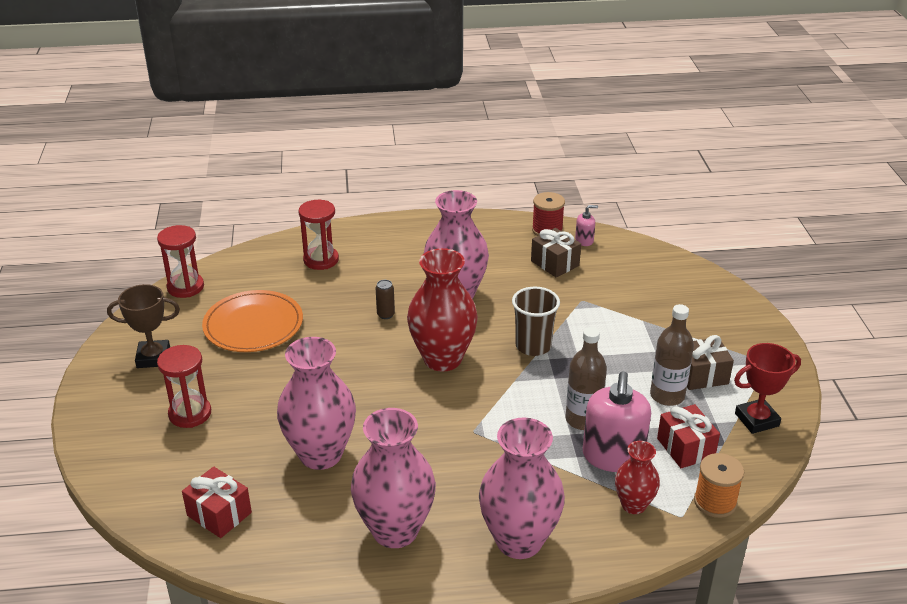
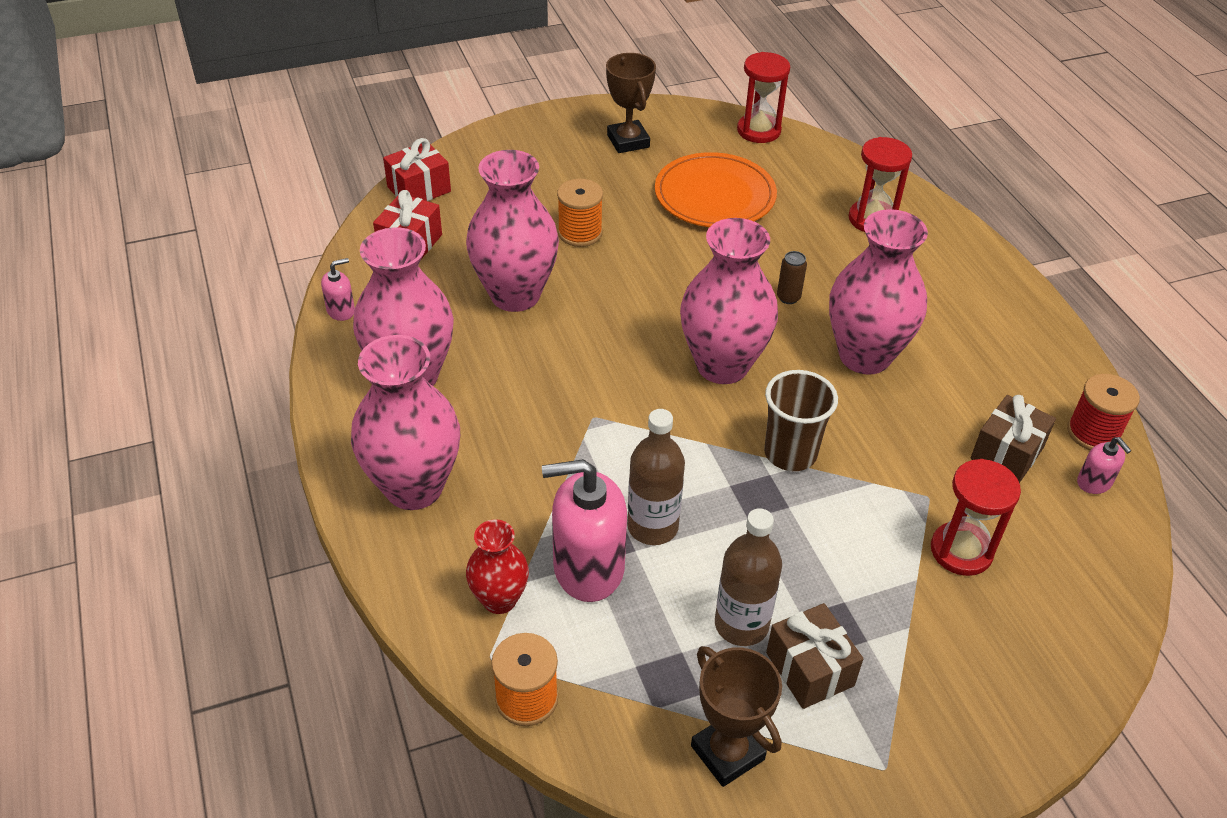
camera: 75 degrees right, 10 degrees up
red hourglass [157,345,211,428] -> red hourglass moved to [931,459,1021,576]
red vase [407,248,478,372] -> pink vase [680,218,778,384]
red gift [657,404,720,468] -> red gift moved to [383,138,451,201]
red trophy [734,343,801,434] -> brown trophy [691,646,782,787]
none -> pink soap dispenser [321,258,355,321]
none -> orange spool [557,179,603,247]

